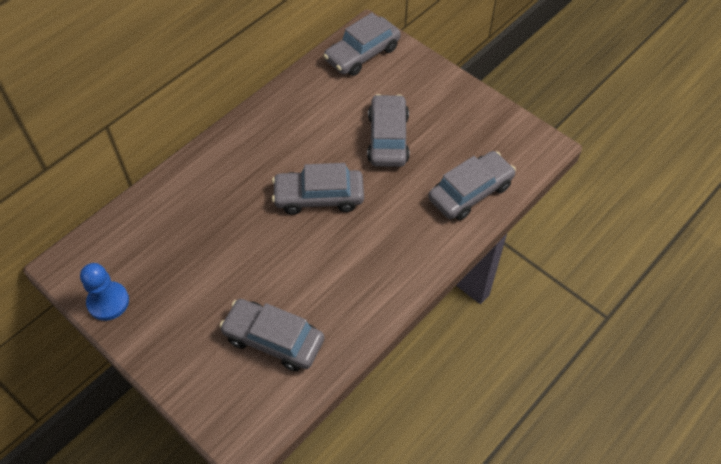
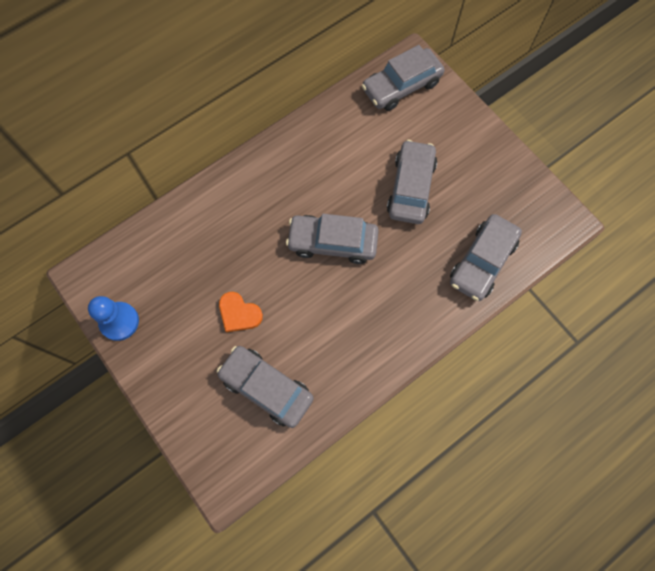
camera: 10 degrees right, 15 degrees up
grey car [428,151,516,220] -> grey car turned 150 degrees clockwise [450,214,522,301]
none -> orange heart [219,292,263,332]

